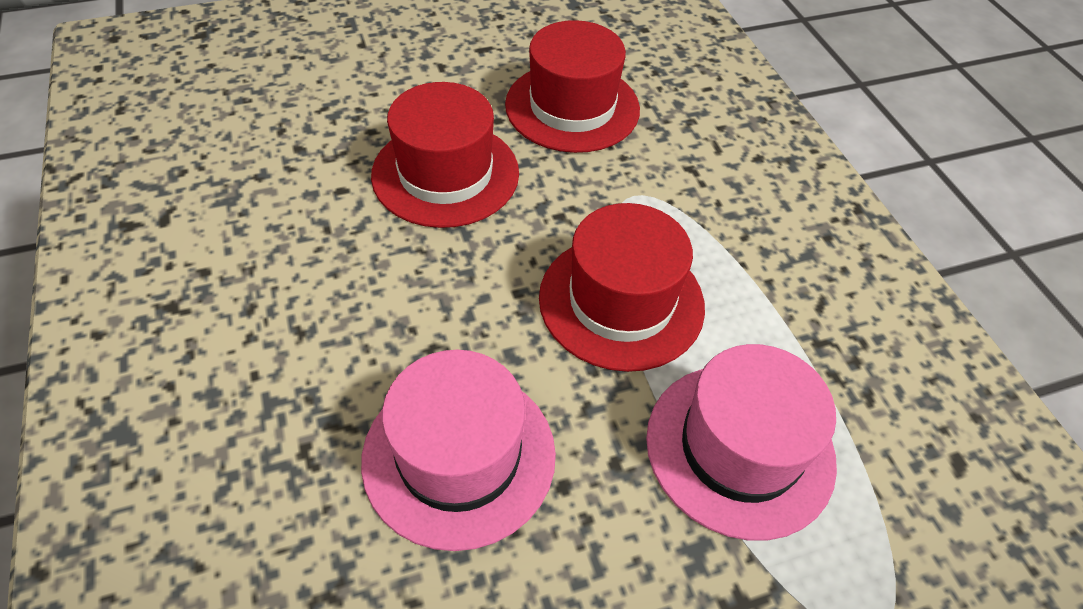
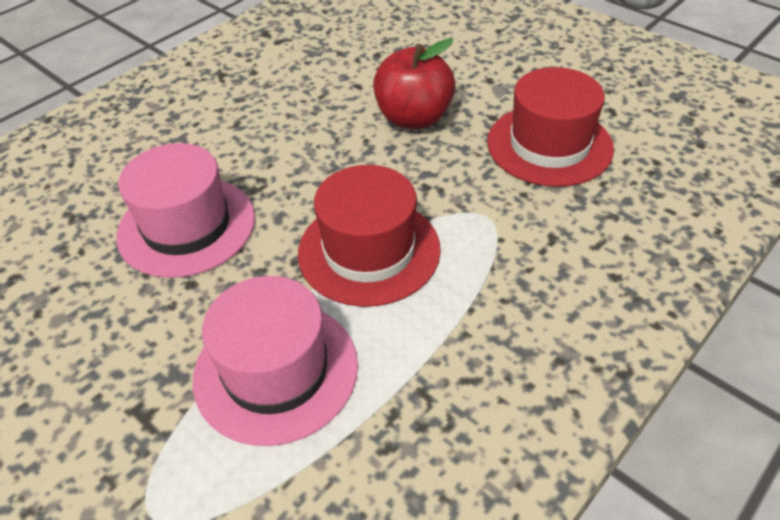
camera: 65 degrees right, 5 degrees down
red hat [371,82,519,228] -> red apple [373,38,456,129]

